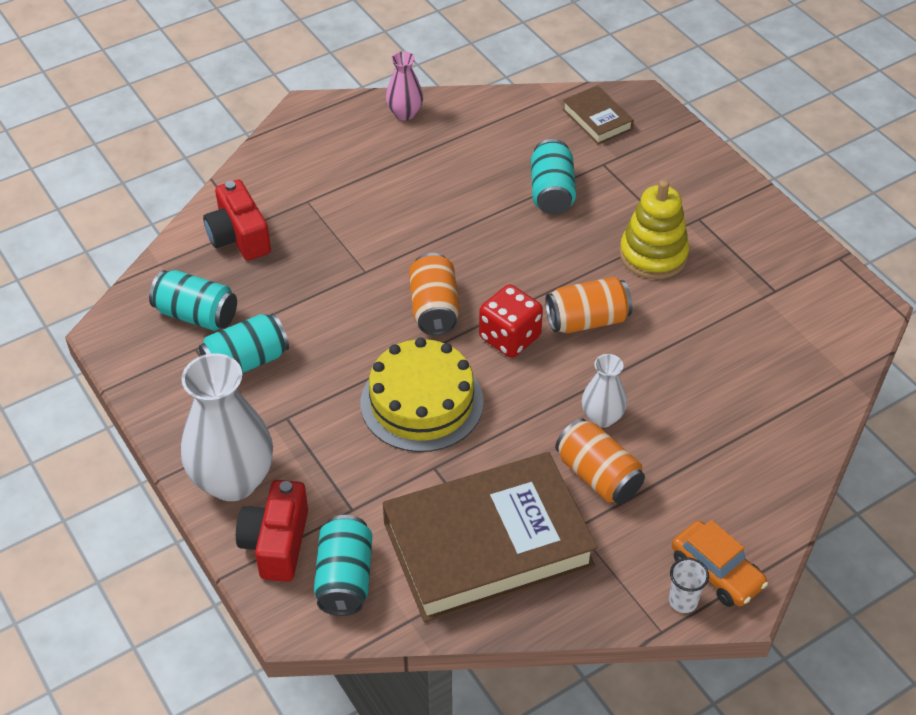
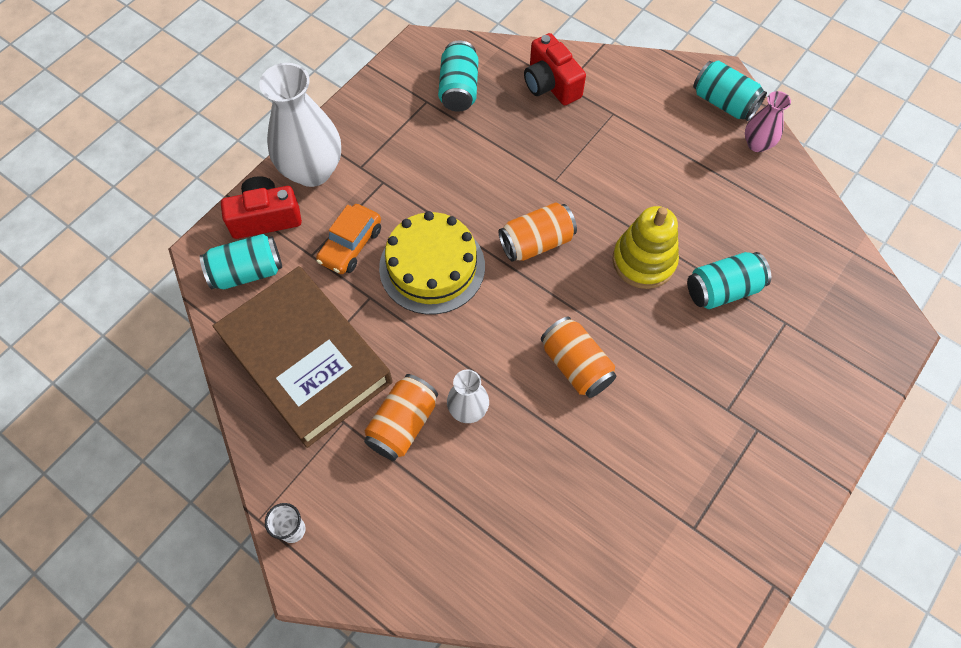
camera: 70 degrees right, 15 degrees up
turquoise can [199,313,289,373] -> turquoise can moved to [693,60,767,121]
red camera [203,180,271,261] -> red camera turned 75 degrees counterclockwise [524,33,586,105]
red dice [479,284,543,358] -> none
brown book [562,86,634,144] -> none
yellow stacking toy [619,180,689,279] -> yellow stacking toy moved to [612,206,679,289]
orange car [672,520,768,607] -> orange car moved to [316,204,381,274]

